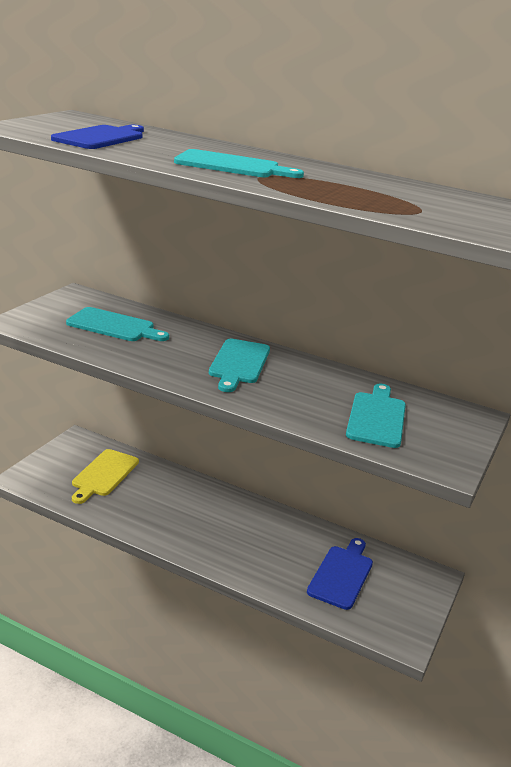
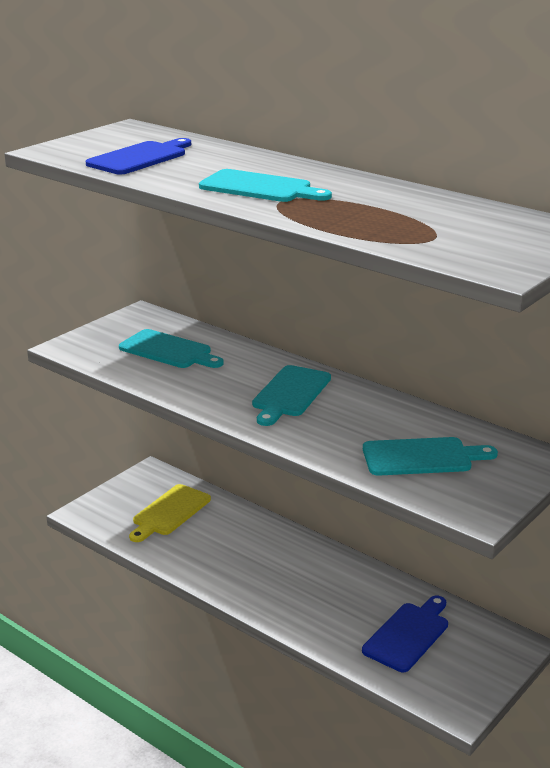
camera: 15 degrees right, 0 degrees up
turquoise cutting board [346,384,406,448] -> turquoise cutting board turned 60 degrees clockwise [363,437,498,476]

